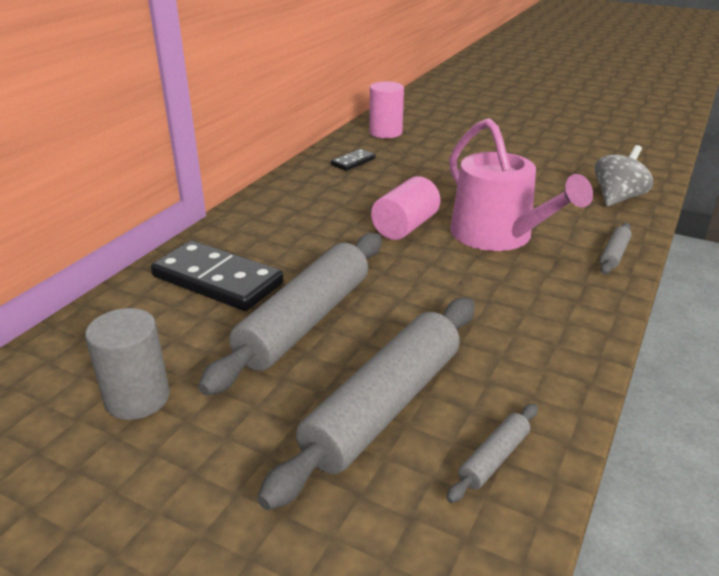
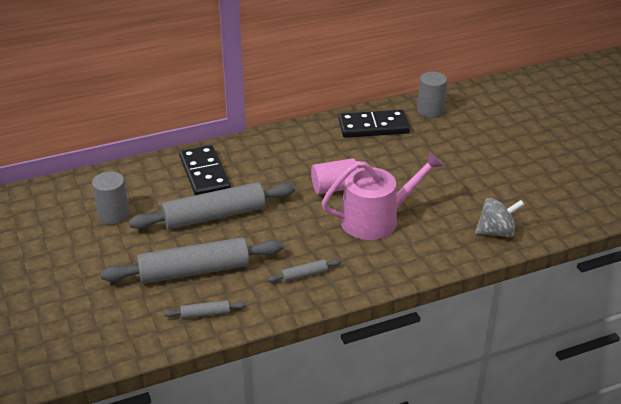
camera: 40 degrees right, 5 degrees up
black domino [331,149,375,171] -> black domino [338,110,410,138], size x2.07
pink cylinder [369,81,404,138] -> grey cylinder [417,72,447,118]
pink watering can [449,118,593,251] -> pink watering can turned 120 degrees counterclockwise [321,152,443,240]
grey rolling pin [600,223,632,274] -> grey rolling pin moved to [267,259,341,282]

